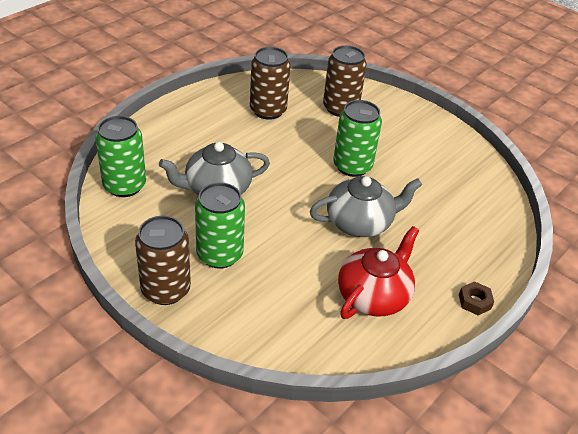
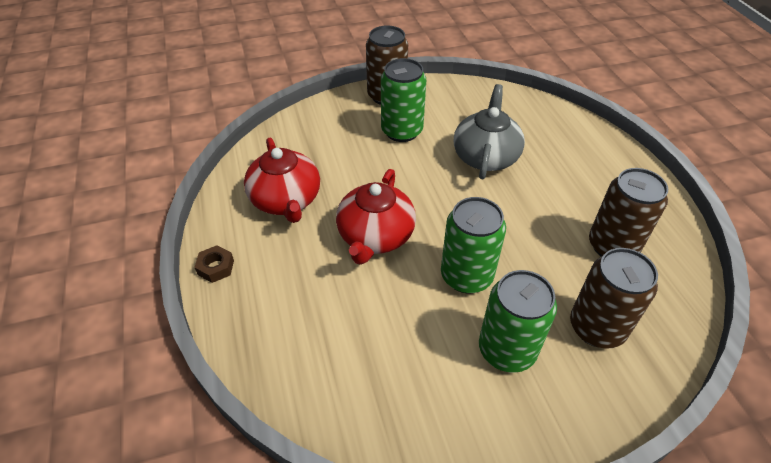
camera: 125 degrees right, 5 degrees up
green can [95,116,146,197] -> green can moved to [479,270,557,373]
grey teapot [310,176,422,237] -> red teapot [336,169,416,265]

